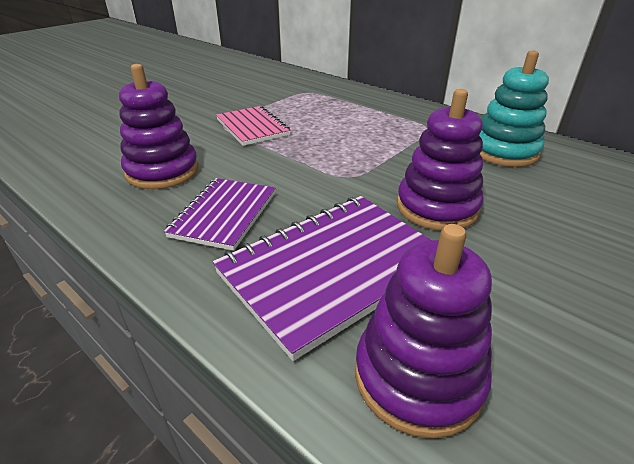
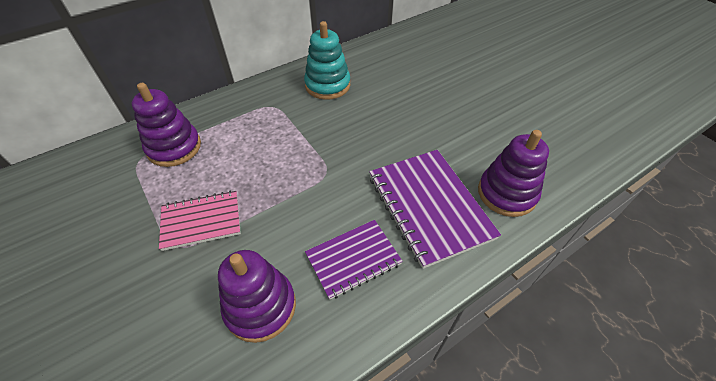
camera: 75 degrees left, 15 degrees up
purple notebook [164,178,275,251] -> purple notebook turned 60 degrees counterclockwise [305,220,403,300]
purple stacking toy [397,89,484,231] -> purple stacking toy moved to [132,83,201,167]

